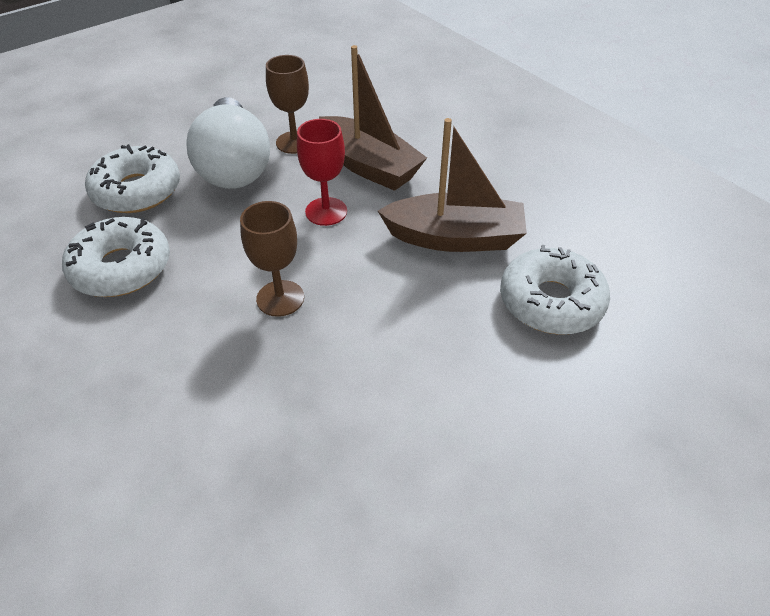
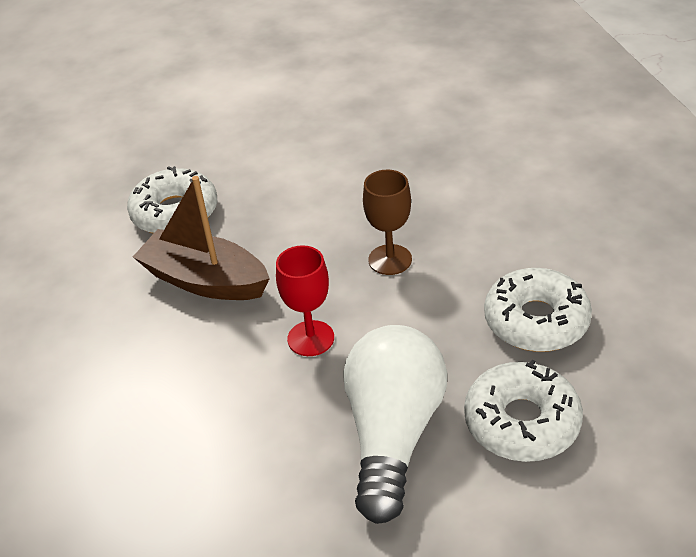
camera: 155 degrees left, 5 degrees down
brown goblet [266,55,309,154] -> none
brown boat [319,45,427,191] -> none

